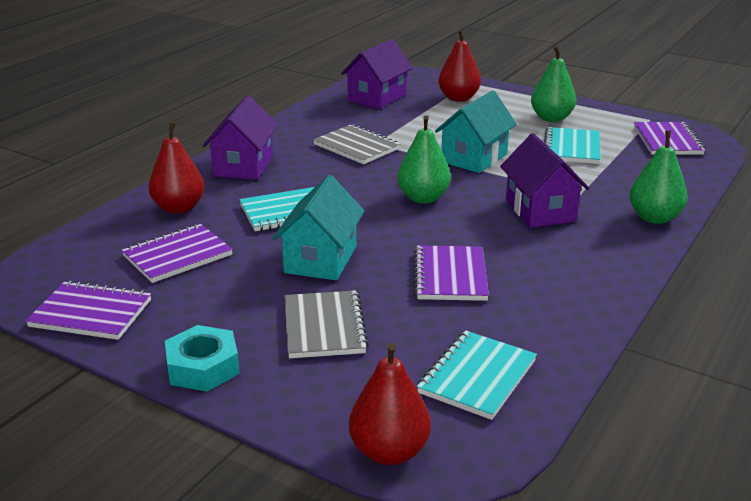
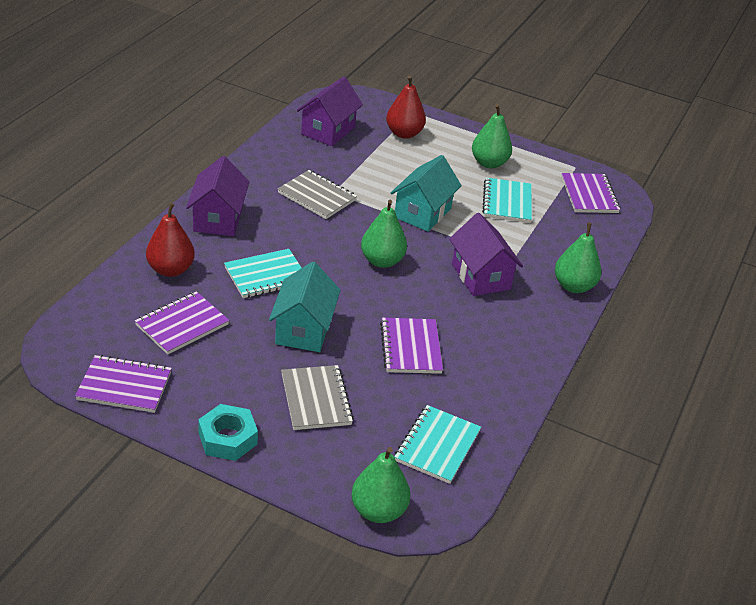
camera: 10 degrees left, 10 degrees up
red pear [349,343,431,465] -> green pear [351,447,411,523]

